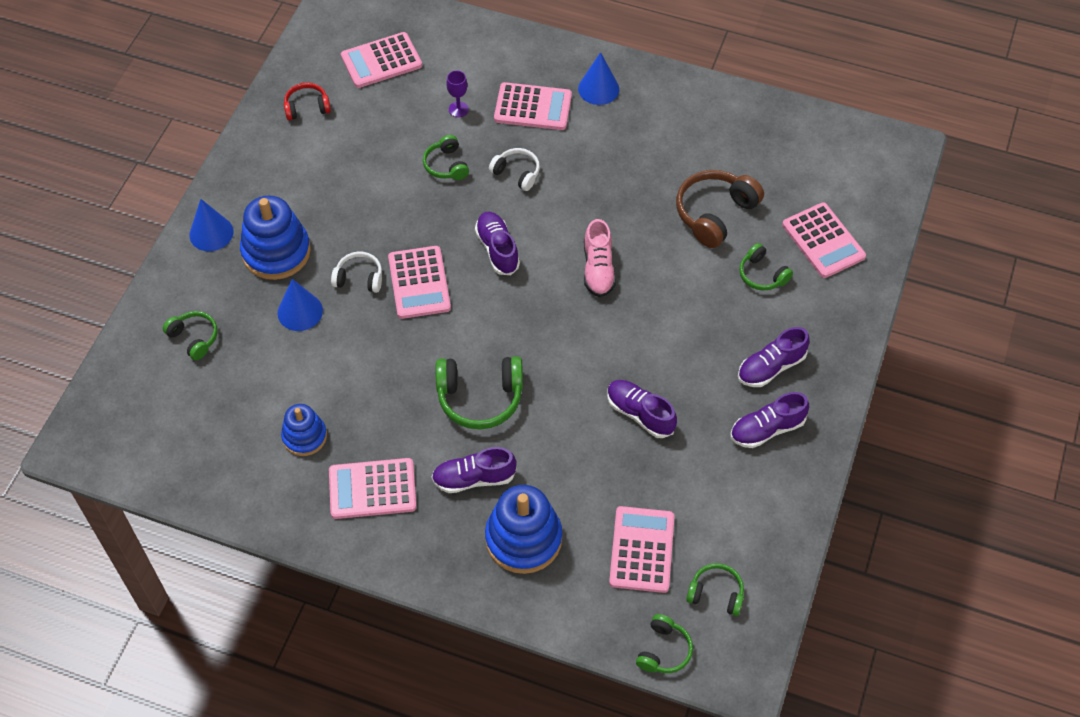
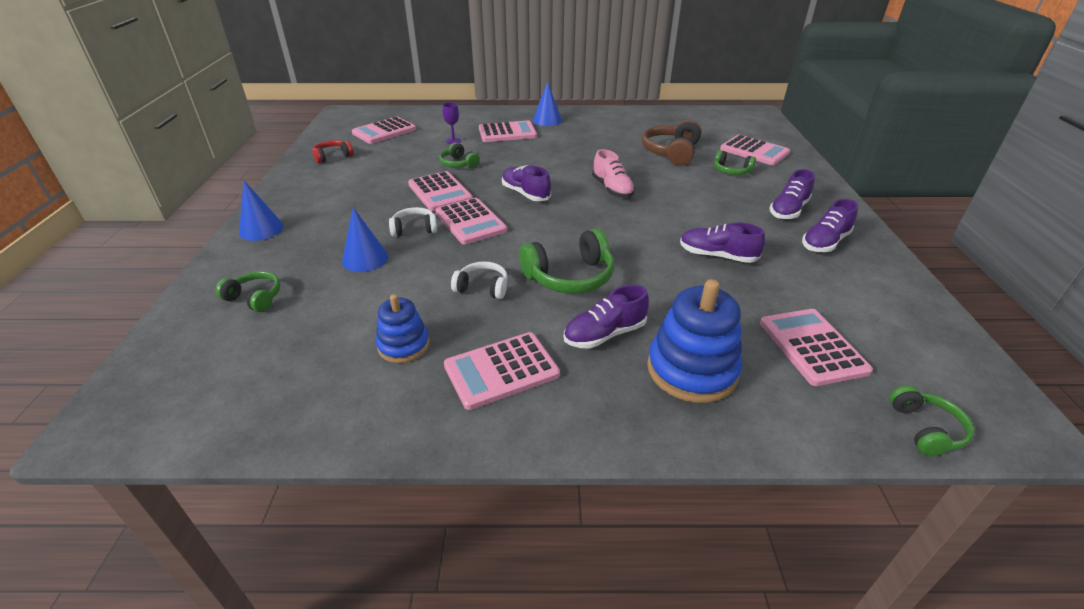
camera: 20 degrees left, 20 degrees down
blue stacking toy [240,195,311,280] -> none
white headphones [489,148,540,191] -> white headphones moved to [451,261,508,299]
green headphones [686,563,744,616] -> none
none -> pink calculator [408,171,473,211]

